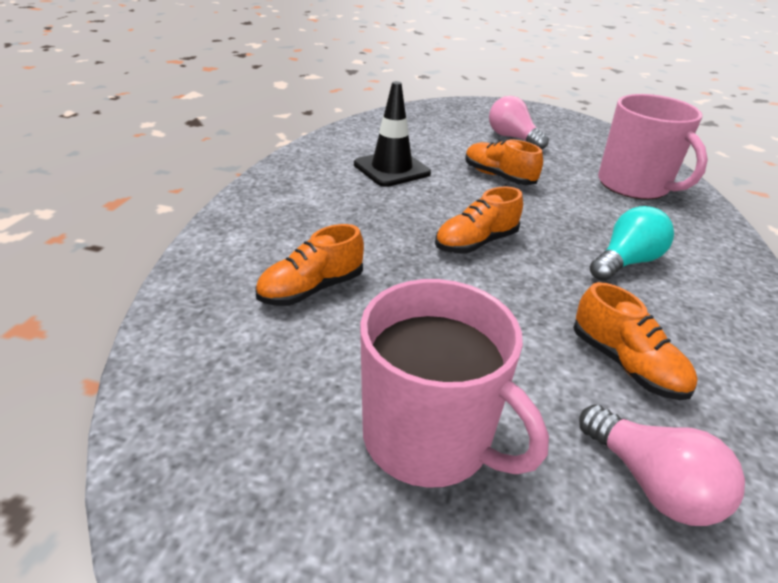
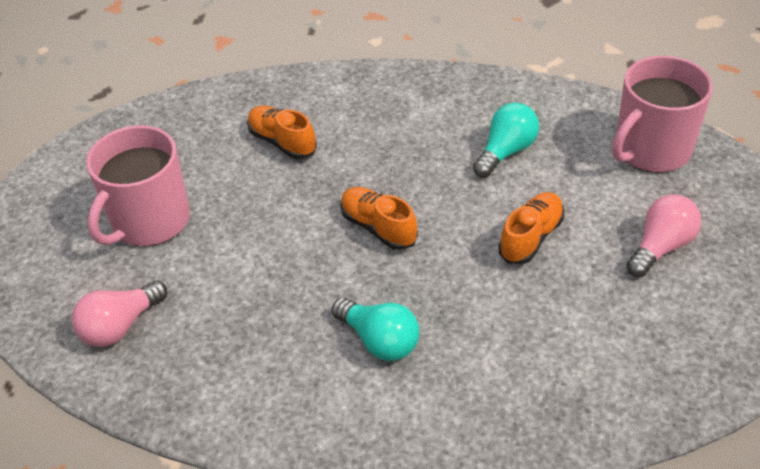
camera: 85 degrees right, 10 degrees up
black traffic cone [354,81,431,187] -> turquoise light bulb [473,103,539,177]
orange shoe [573,282,698,400] -> none
pink mug [598,94,708,199] -> pink mug moved to [612,56,713,173]

